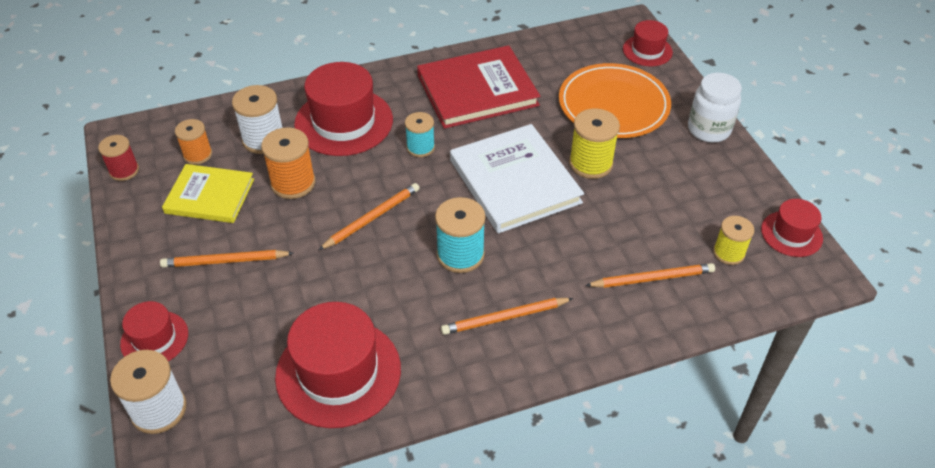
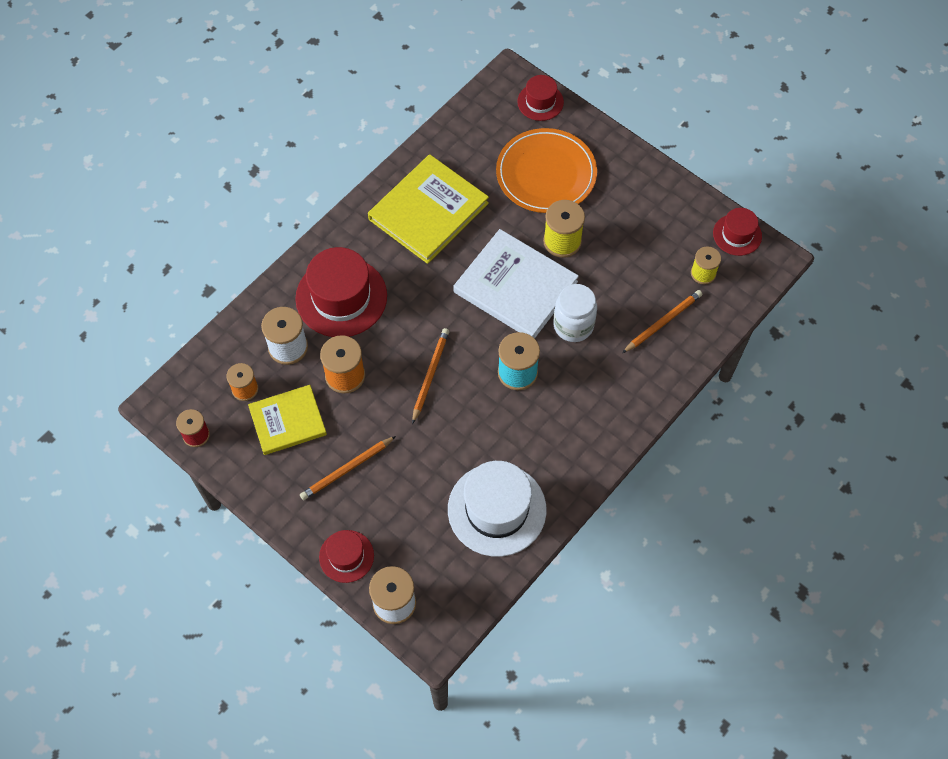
camera: 30 degrees left, 15 degrees up
red hat [275,302,401,428] -> white hat [448,461,546,557]
turquoise spool [405,112,435,157] -> none
red book [417,45,540,129] -> yellow book [368,154,489,264]
orange pencil [441,298,573,335] -> none
white jar [688,73,742,143] -> white jar moved to [553,284,597,342]

